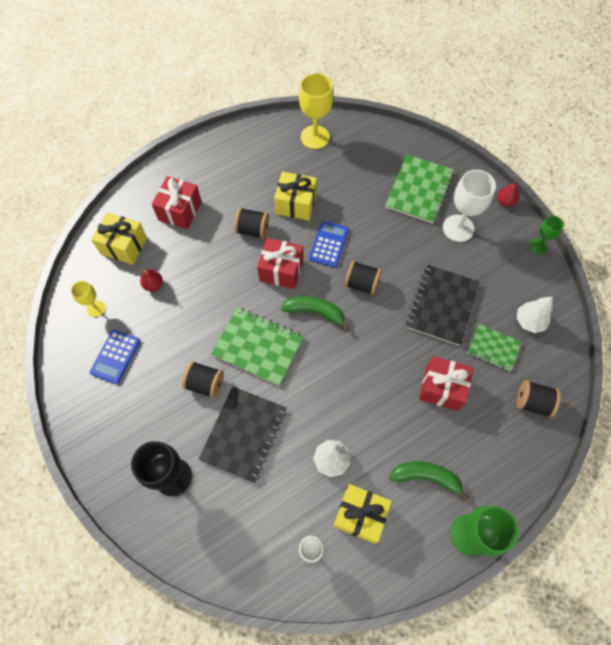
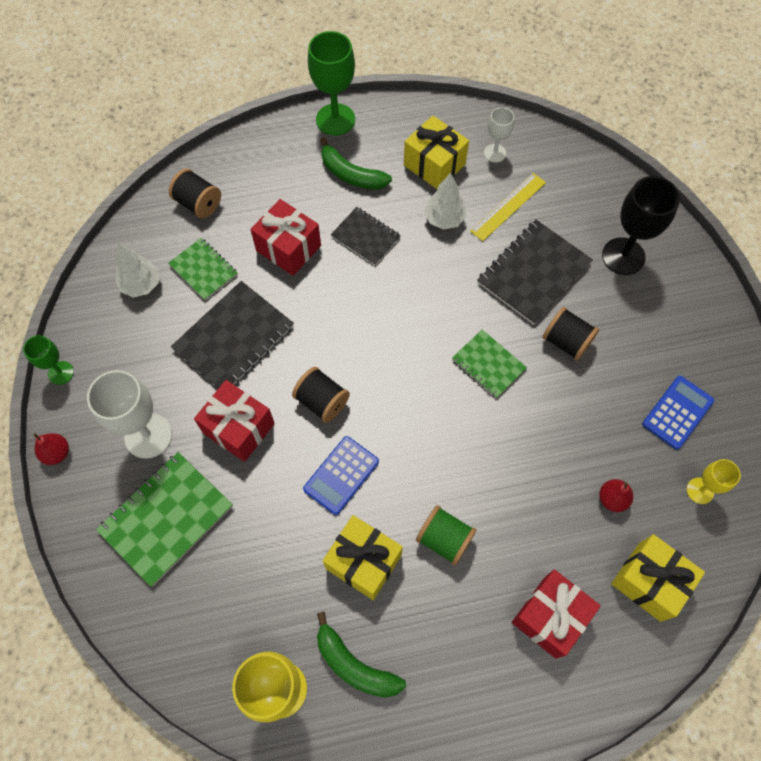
camera: 160 degrees left, 0 degrees up
green notebook [211,307,304,386] -> green notebook [452,330,527,398], size x0.60
black spool [234,207,269,239] -> green spool [416,505,477,566]
red gift [257,238,303,289] -> red gift moved to [194,380,275,462]
green banana [281,296,350,331] -> green banana moved to [317,612,406,698]
none -> black notebook [331,207,401,265]
none -> yellow ruler [470,173,546,241]

